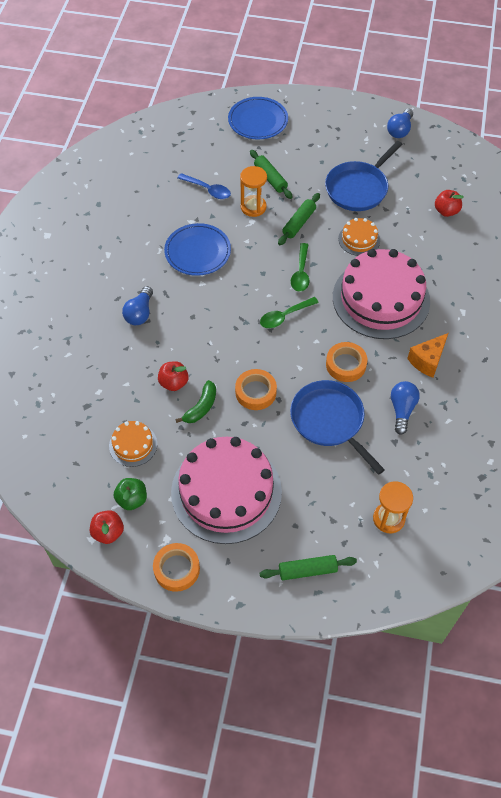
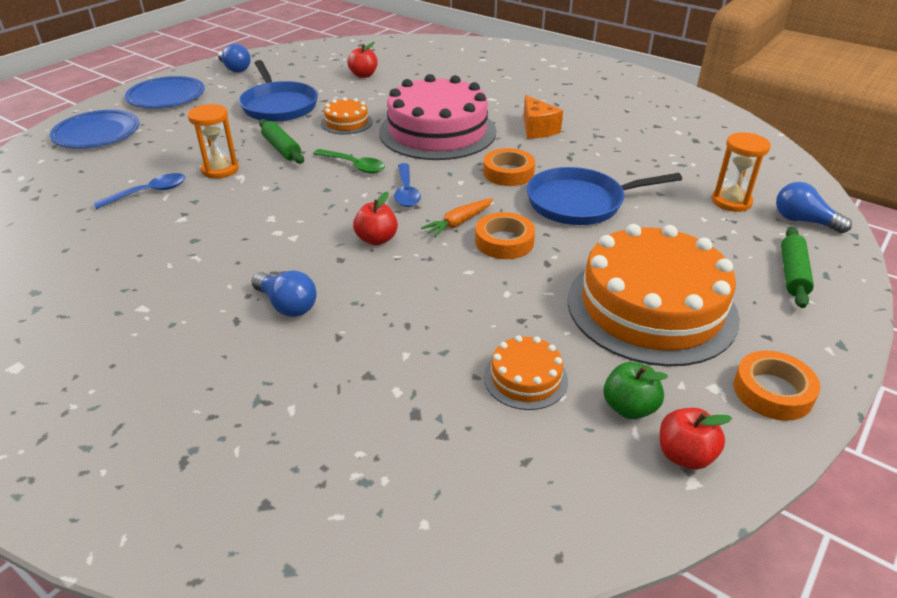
camera: 65 degrees left, 20 degrees down
red apple [158,361,189,391] -> red apple moved to [353,191,398,245]
blue plate [164,223,231,276] -> blue plate moved to [125,76,205,108]
pink cake [171,437,282,544] -> orange cake [568,224,740,367]
green banana [175,380,216,423] -> none
green rolling pin [250,150,293,199] -> none
green spoon [260,297,319,328] -> blue spoon [394,163,421,207]
blue light bulb [391,381,420,435] -> blue light bulb moved to [776,182,852,233]
none -> orange carrot [421,198,493,238]

